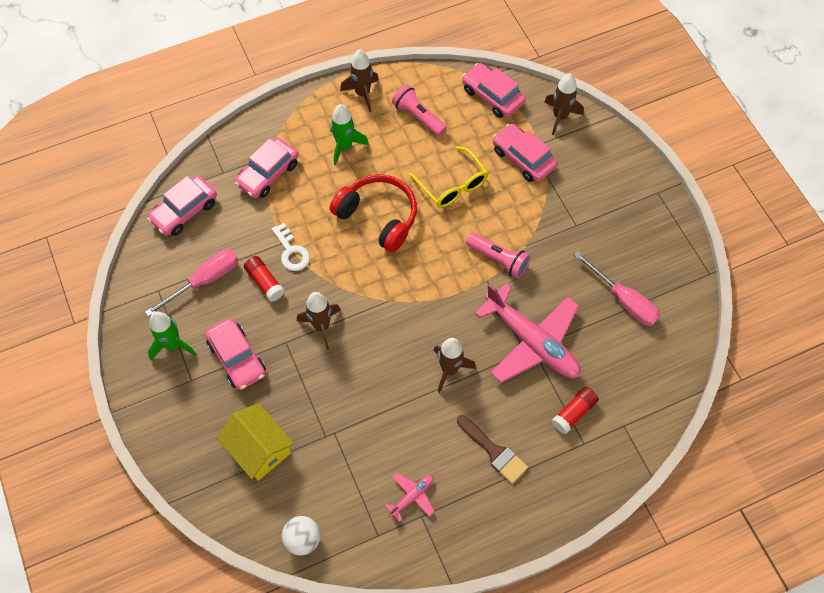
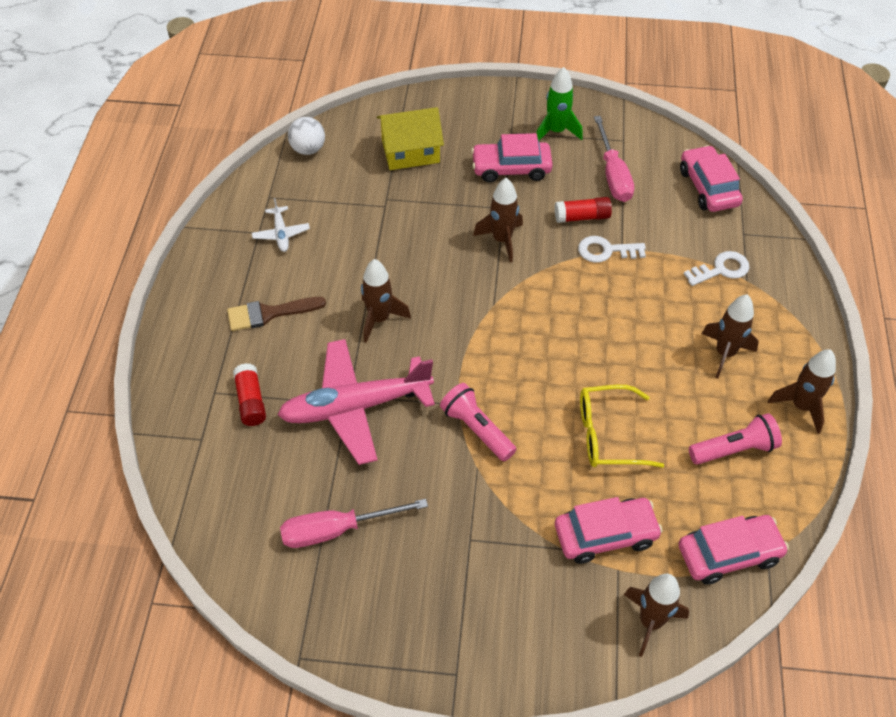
camera: 120 degrees right, 10 degrees down
pink car [234,138,299,198] -> white key [684,251,750,286]
red headphones [330,174,417,253] -> none
green rocket [331,104,369,165] -> brown rocket [702,294,759,378]
pink plane [385,473,434,522] -> white plane [252,198,310,252]
pink flashlight [466,233,530,278] -> pink flashlight turned 75 degrees clockwise [440,383,516,461]

